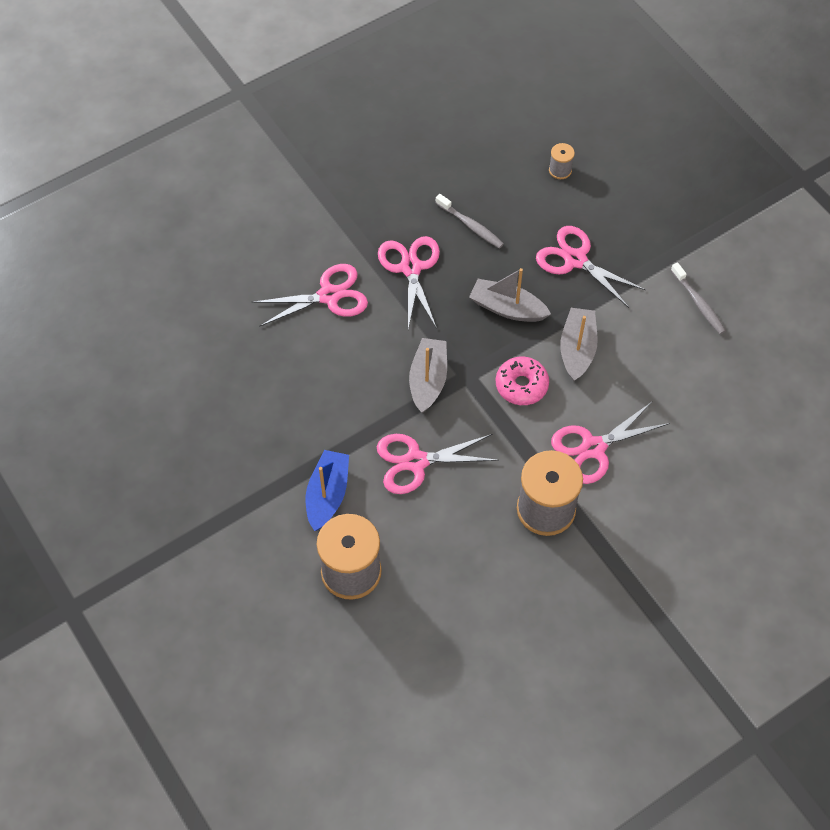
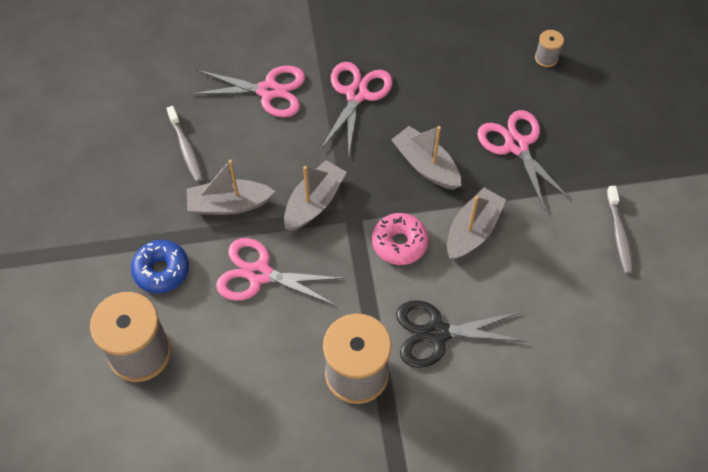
camera: 25 degrees right, 0 degrees up
blue boat [306,450,349,531] -> blue donut [131,240,189,293]
grey toothbrush [436,194,504,249] -> grey toothbrush moved to [167,106,203,182]
pink scissors [551,401,670,484] -> black scissors [396,300,527,368]
none -> grey boat [187,160,275,215]

